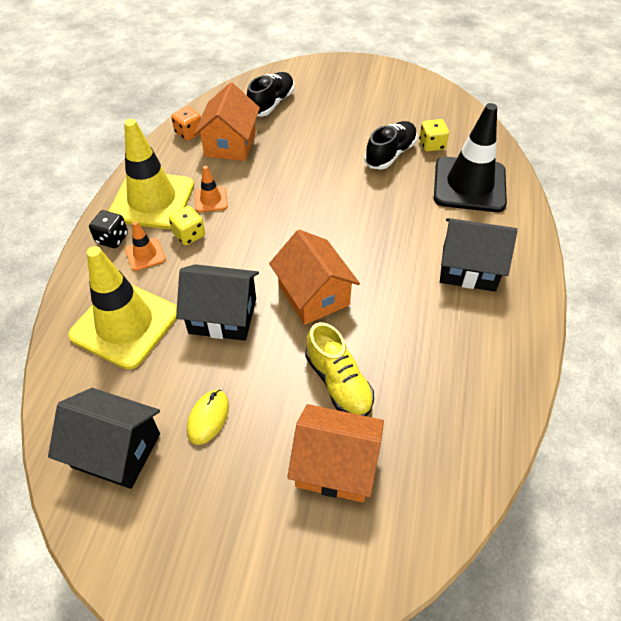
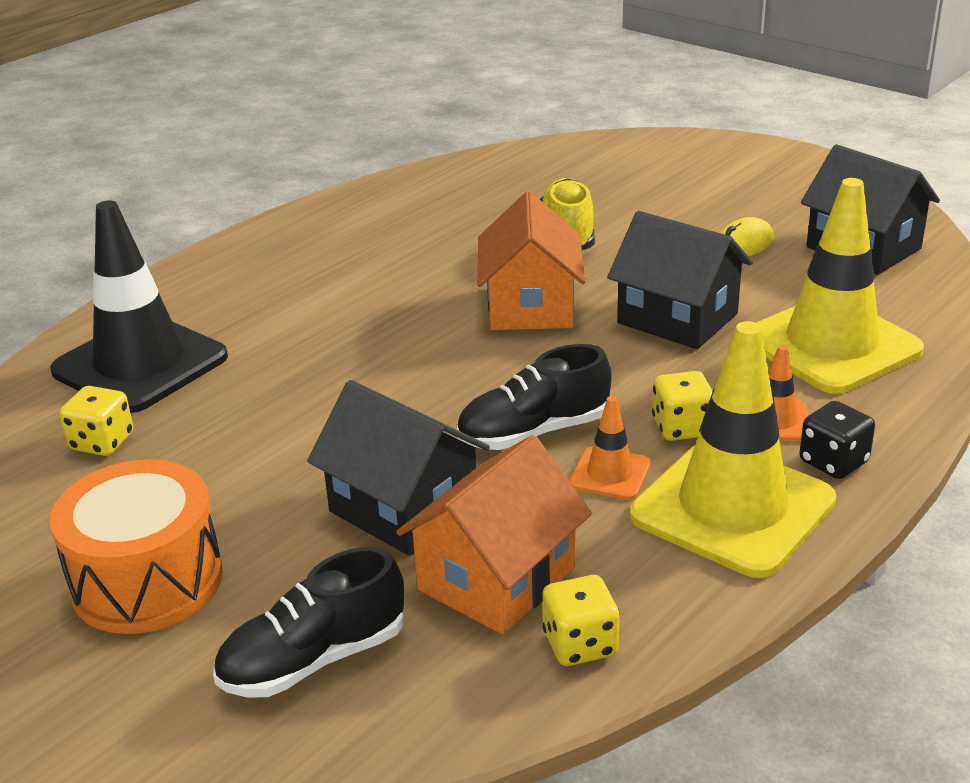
camera: 150 degrees left, 20 degrees down
orange dice [171,106,201,141] -> yellow dice [542,575,620,666]
orange house [287,404,384,503] -> none
black shoe [365,121,417,170] -> black shoe moved to [457,344,611,450]
black house [440,218,517,292] -> black house moved to [307,380,490,556]
none -> orange drum [50,459,223,634]

